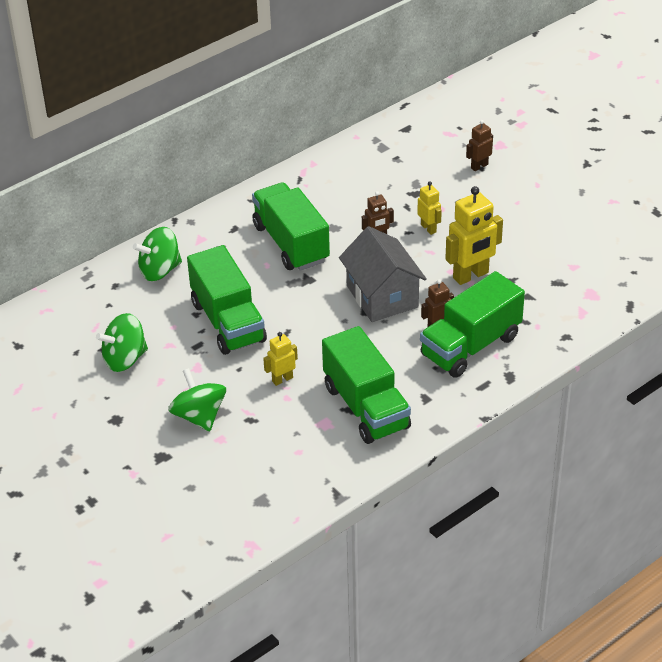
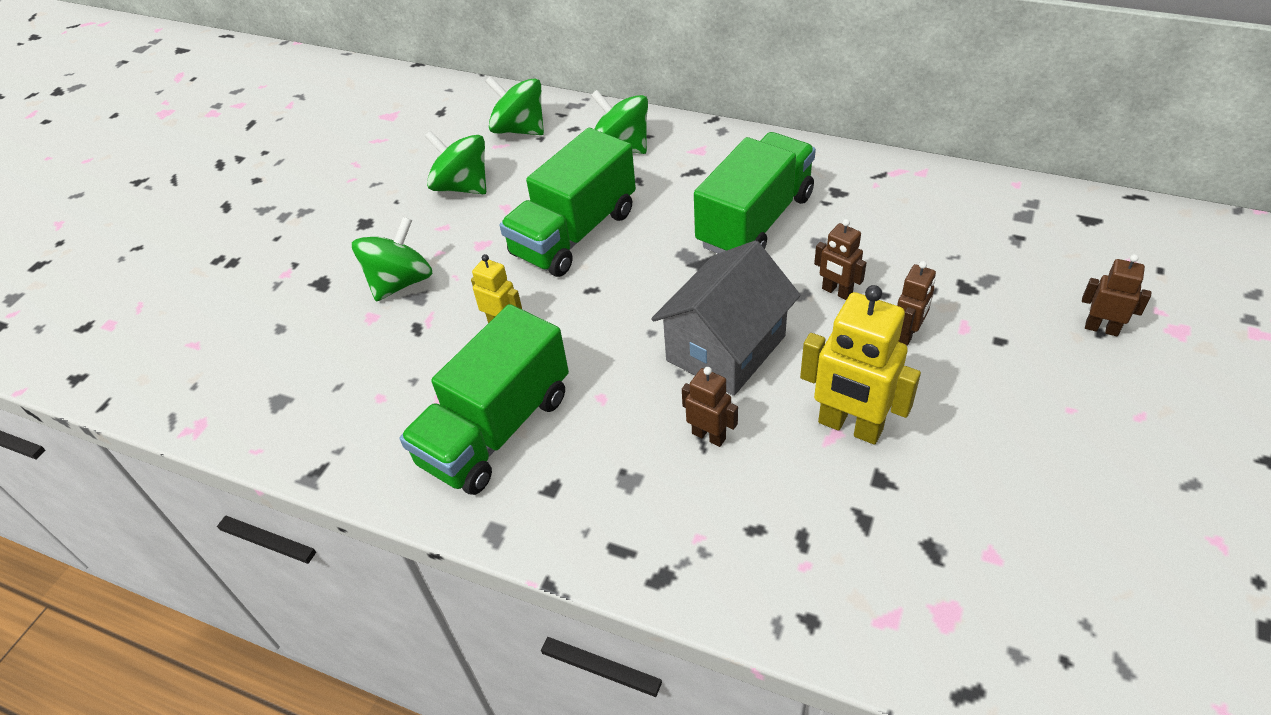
camera: 65 degrees right, 5 degrees up
yellow robot [417,181,442,235] -> brown robot [897,261,936,346]
green truck [420,271,525,378] -> none
none -> green spinning top [485,76,544,135]

